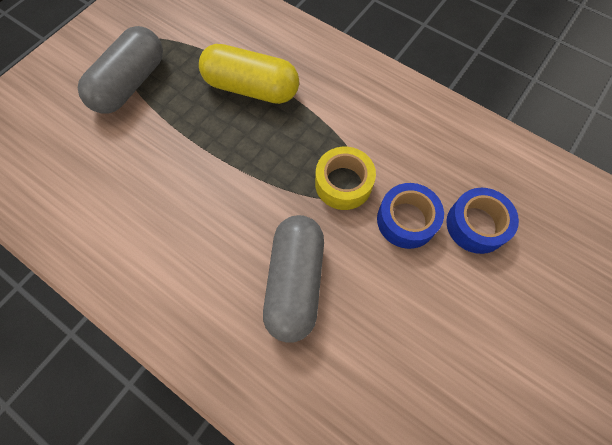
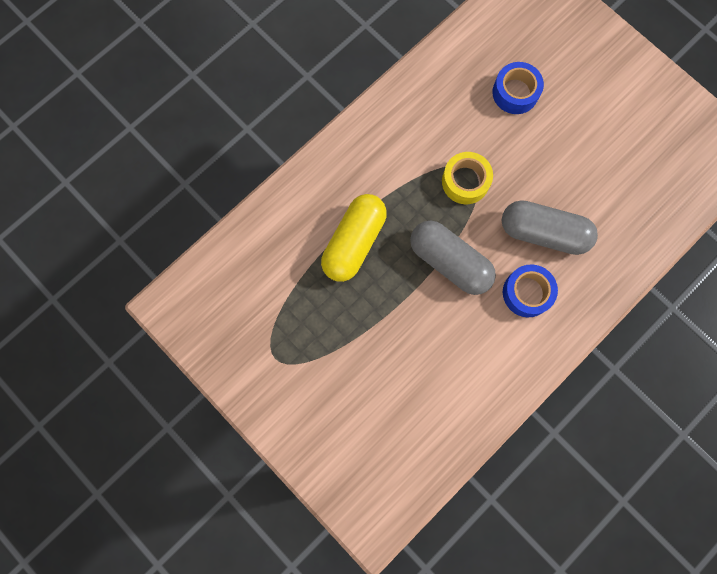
camera: 80 degrees left, 10 degrees up
grey capsule [78,26,163,113] -> grey capsule moved to [410,221,496,295]
blue tape [377,183,444,249] -> blue tape moved to [503,264,558,317]

